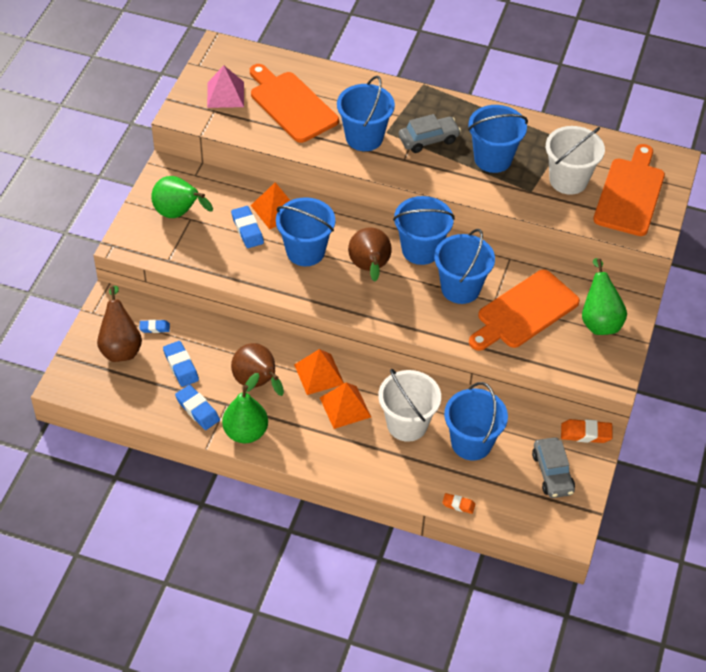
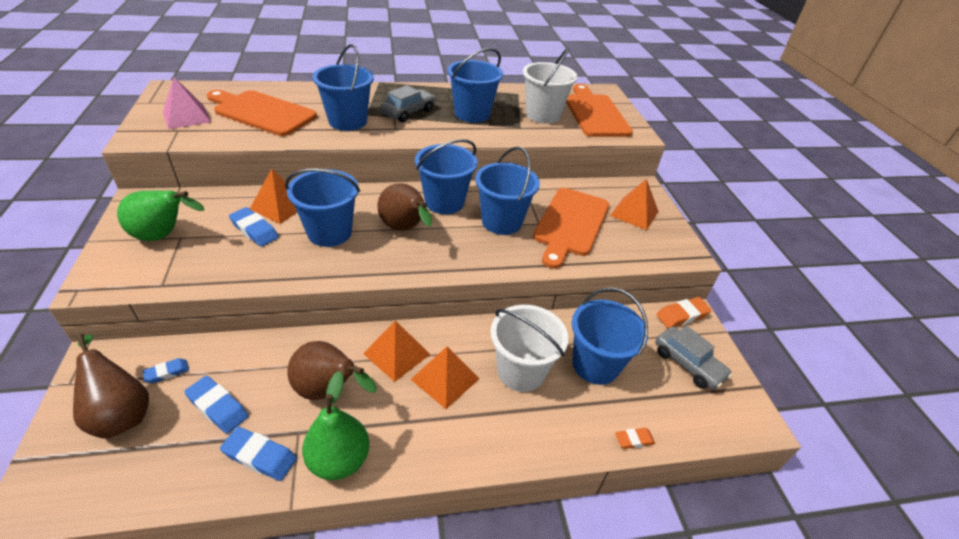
camera: 30 degrees left, 10 degrees down
green pear [582,258,627,335] -> orange pyramid [610,179,658,230]

